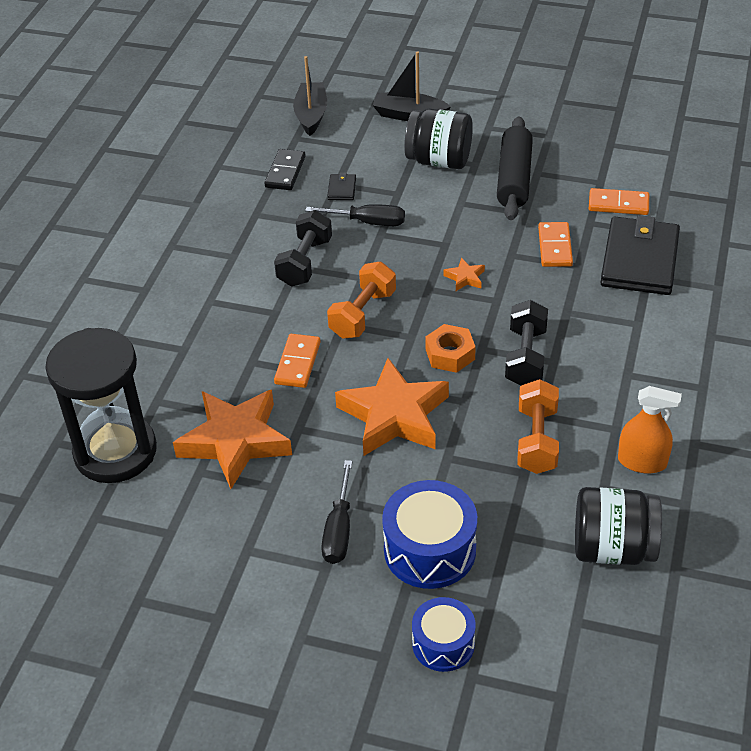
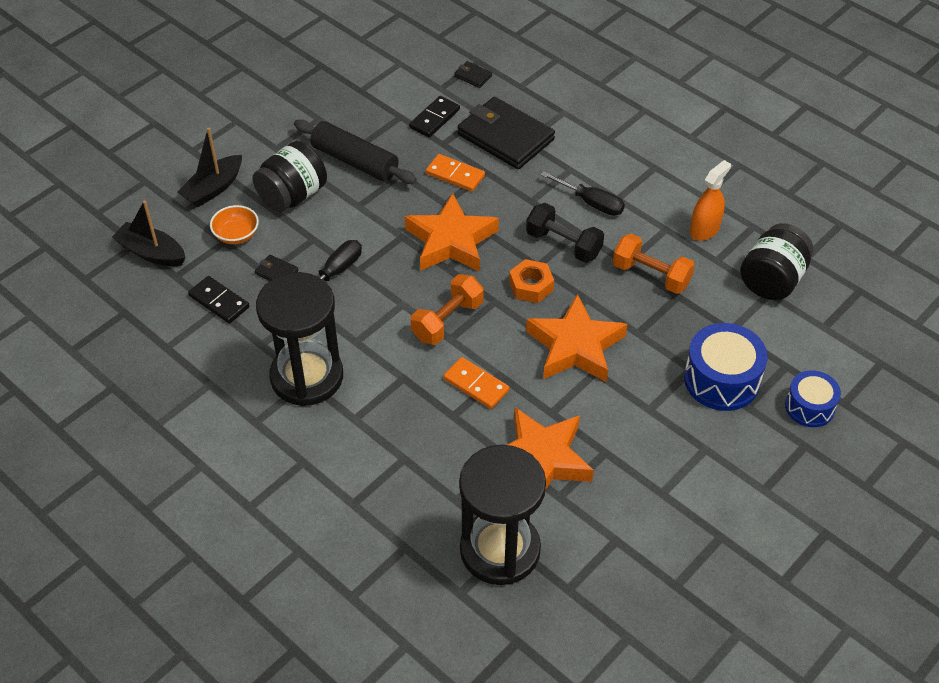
camera: 65 degrees left, 5 degrees up
black dumbbell [274,210,332,287] -> none
black screwdriver [321,460,352,564] -> black screwdriver moved to [540,171,625,216]
orange dumbbell [327,262,396,339] -> orange dumbbell turned 75 degrees clockwise [411,274,484,345]
orange star [443,257,485,291] -> orange star [405,193,499,272], size x2.47
orange domino [589,188,649,215] -> black domino [409,96,460,138]
none -> orange bowl [210,205,259,244]
none -> black hourglass [256,272,343,406]
none -> black wallet [454,61,492,88]

